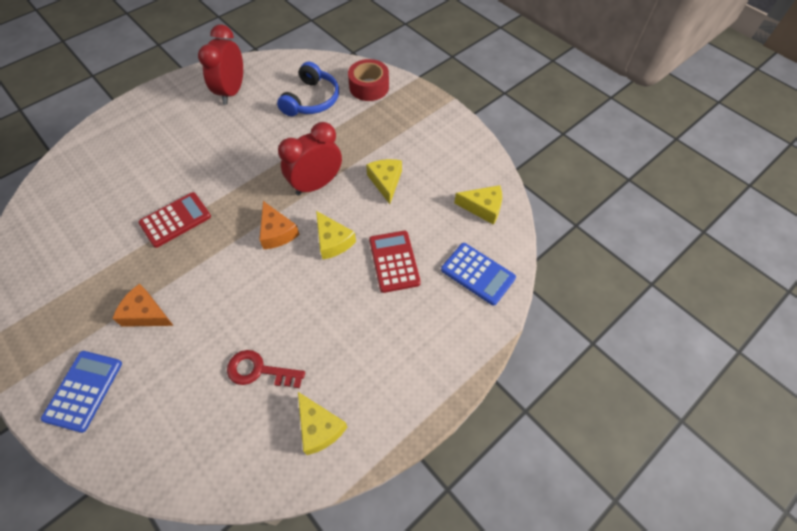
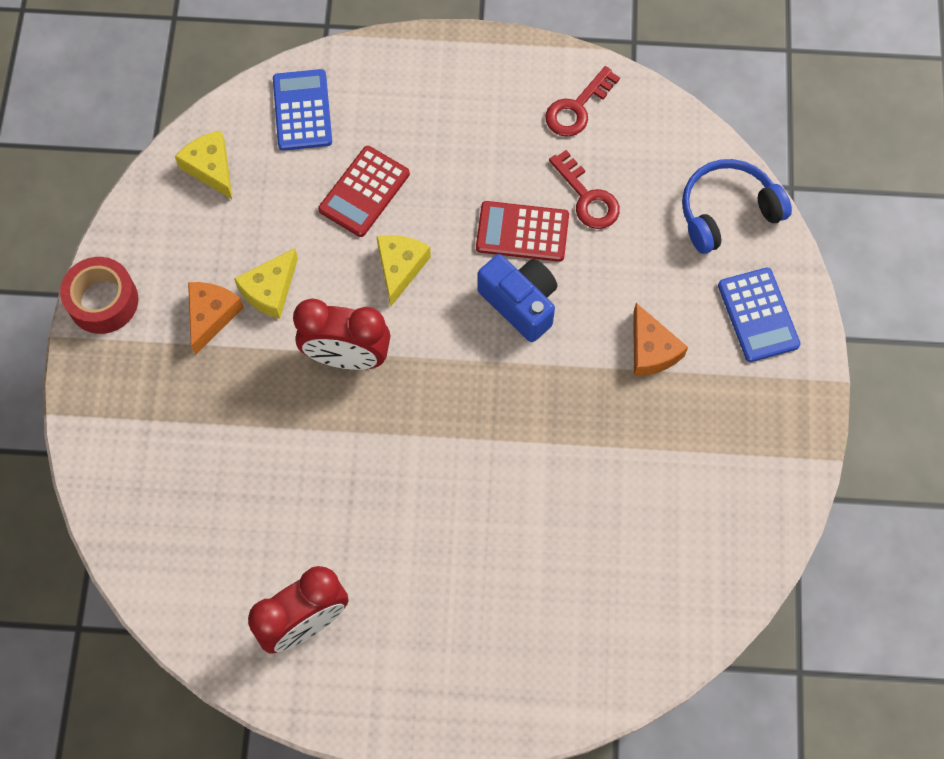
camera: 135 degrees left, 10 degrees up
blue calculator [41,351,122,433] -> blue calculator turned 75 degrees counterclockwise [718,267,801,362]
red calculator [138,192,211,248] -> red calculator moved to [476,201,569,262]
orange cheese [259,201,300,249] -> orange cheese moved to [188,282,244,355]
blue headphones [277,61,339,116] -> blue headphones moved to [682,159,792,254]
yellow cheese [298,392,347,455] -> red key [545,66,620,137]
red tape [348,59,389,101] -> red tape moved to [60,257,138,334]
none -> blue camera [477,254,558,342]

